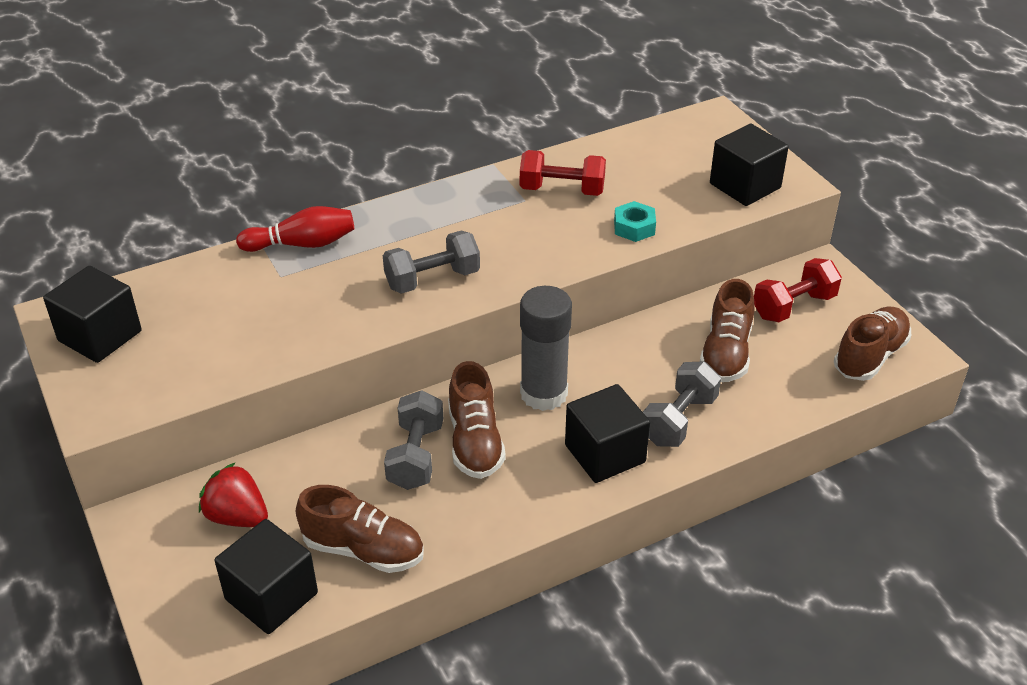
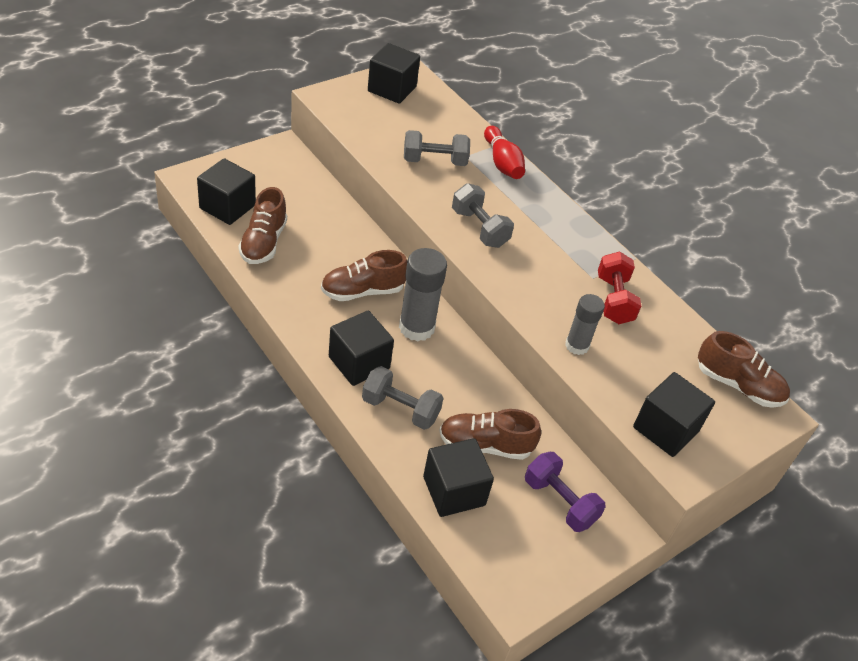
camera: 75 degrees right, 5 degrees up
red strawberry [199,462,268,527] -> none
grey dumbbell [384,390,443,490] -> grey dumbbell moved to [404,130,470,166]
turquoise nut [614,201,656,242] -> grey glue stick [565,294,605,355]
red dumbbell [754,258,842,322] -> purple dumbbell [525,452,606,532]
brown shoe [834,307,911,381] -> brown shoe moved to [698,331,790,408]
none -> black cube [423,438,494,517]

